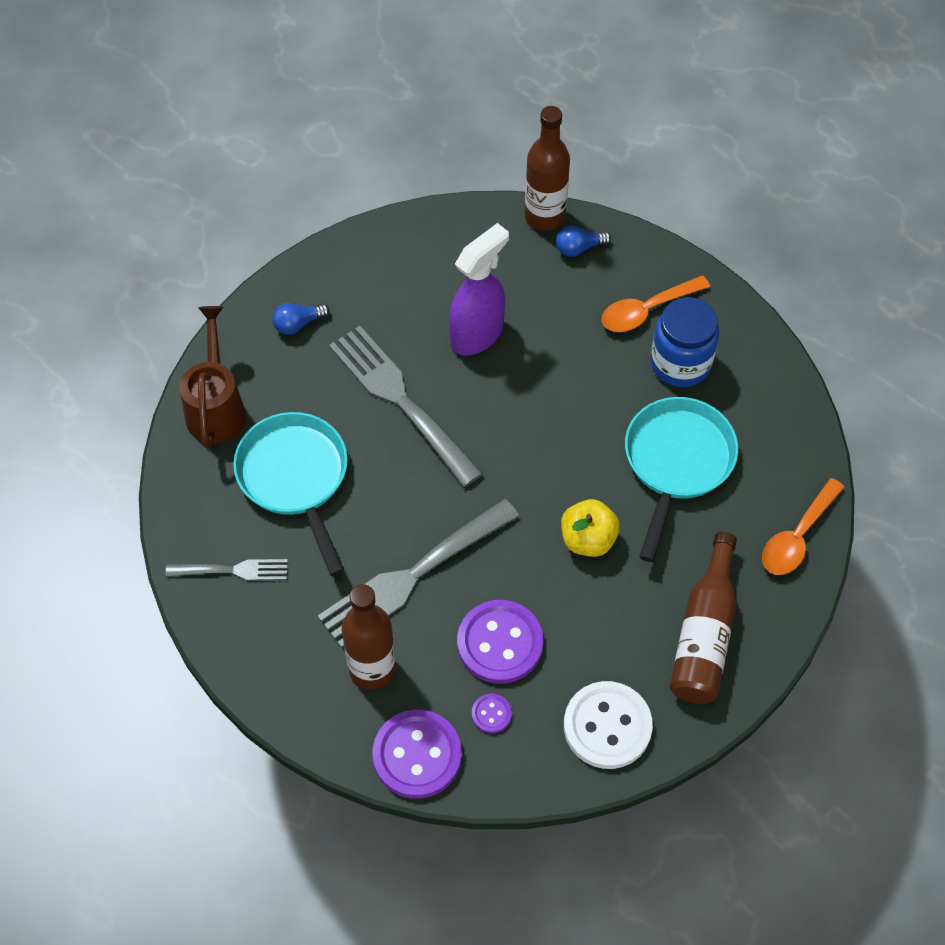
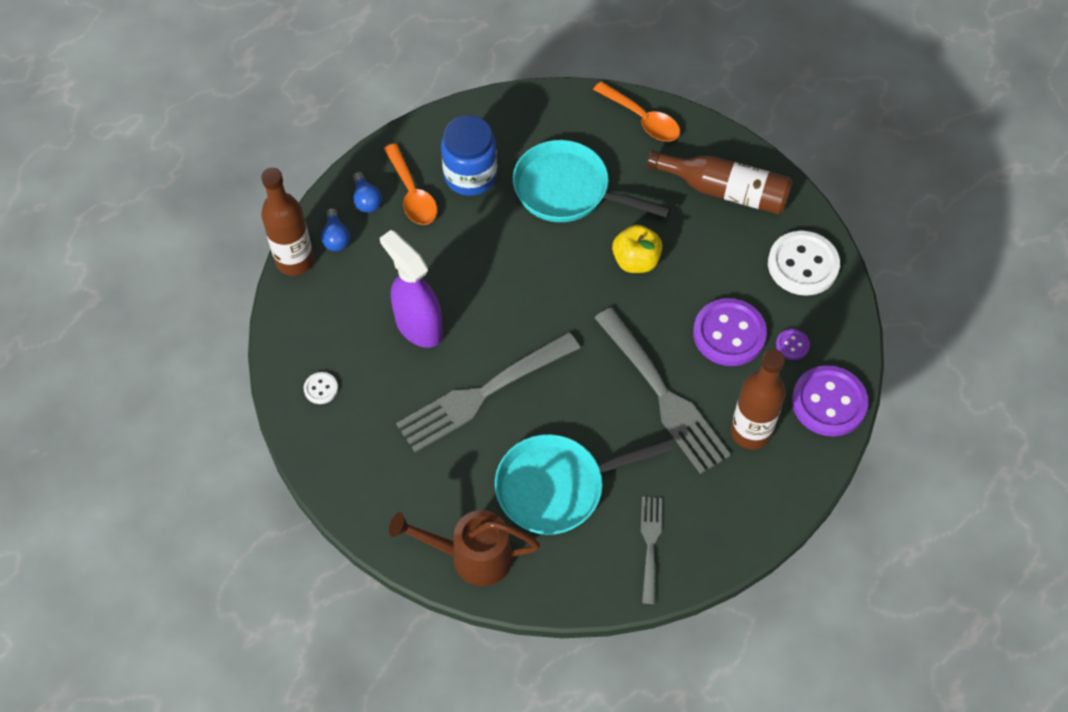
camera: 85 degrees left, 0 degrees up
blue light bulb [272,303,330,335] -> blue light bulb moved to [353,172,382,213]
none -> white button [304,372,338,404]

